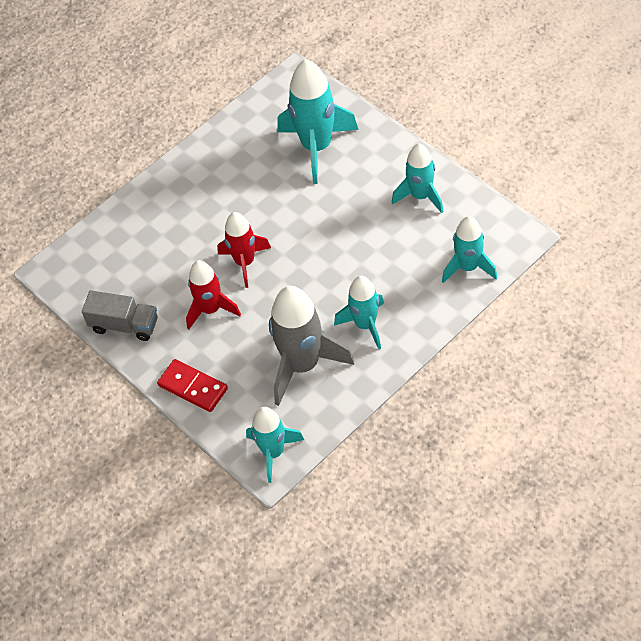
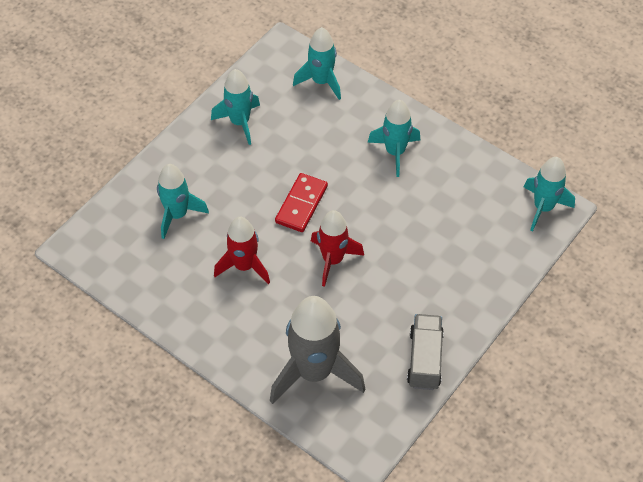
camera: 105 degrees left, 0 degrees up
red domino [157,359,228,412] -> red domino moved to [275,173,328,232]
red rocket [186,260,241,330] -> red rocket moved to [214,217,270,284]
grey rocket [269,286,354,406] -> grey rocket moved to [270,296,365,404]
turquoise rocket [277,59,358,184] -> turquoise rocket [157,164,209,239], size x0.63

